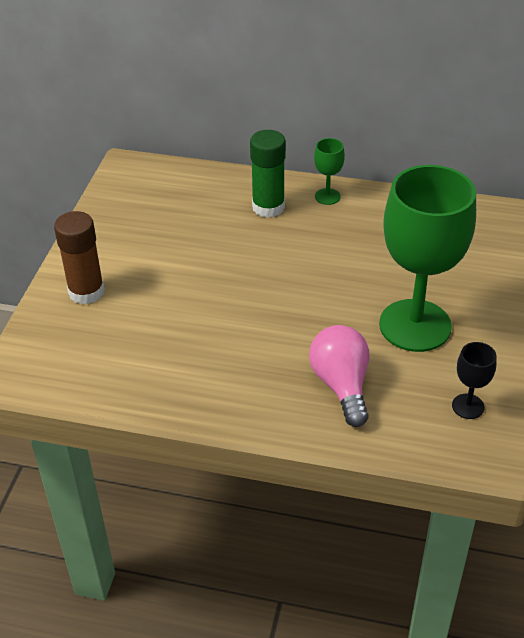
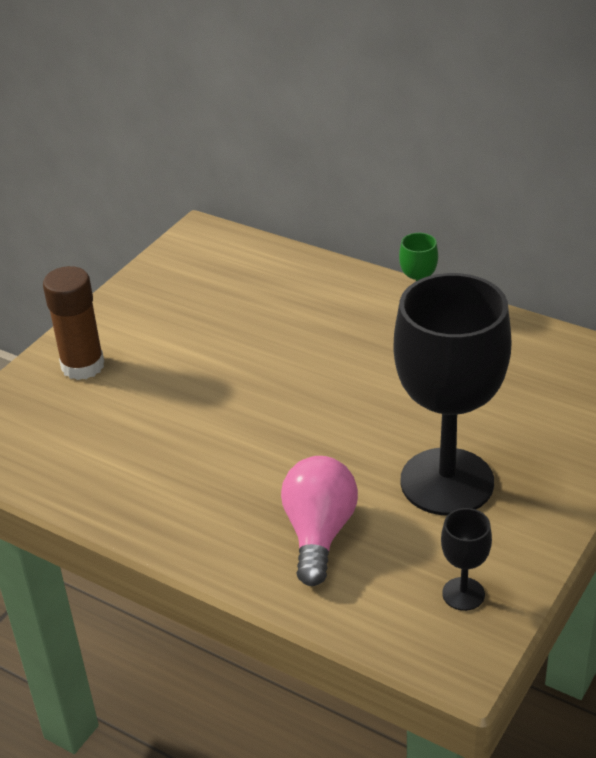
camera: 20 degrees right, 5 degrees down
green glue stick [250,130,286,218] -> none
green goblet [379,165,476,352] -> black goblet [393,273,512,516]

